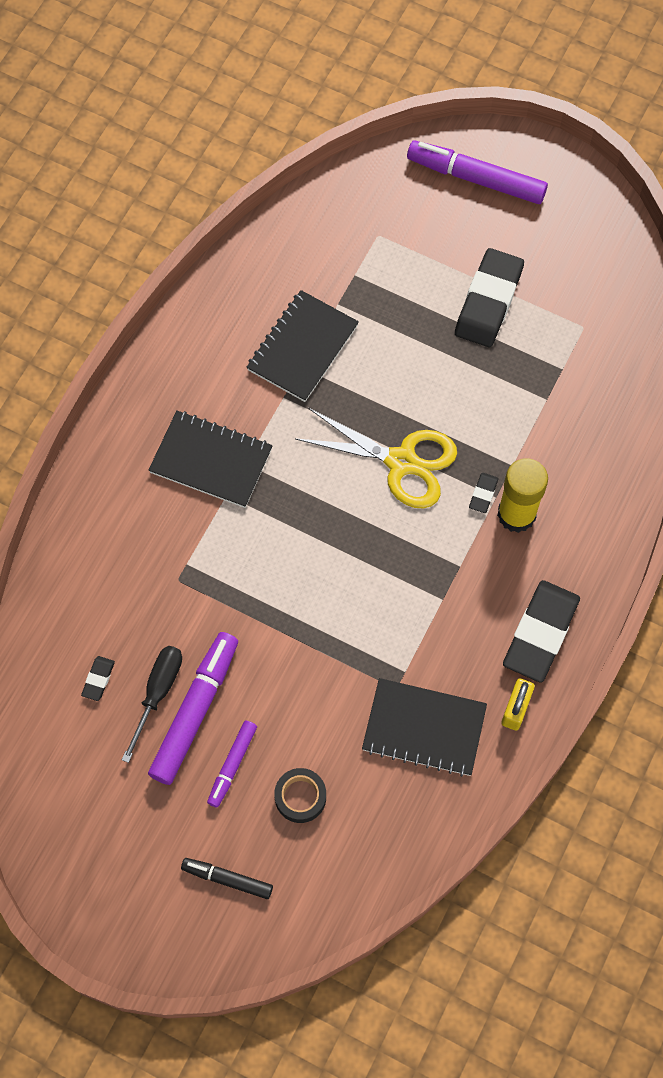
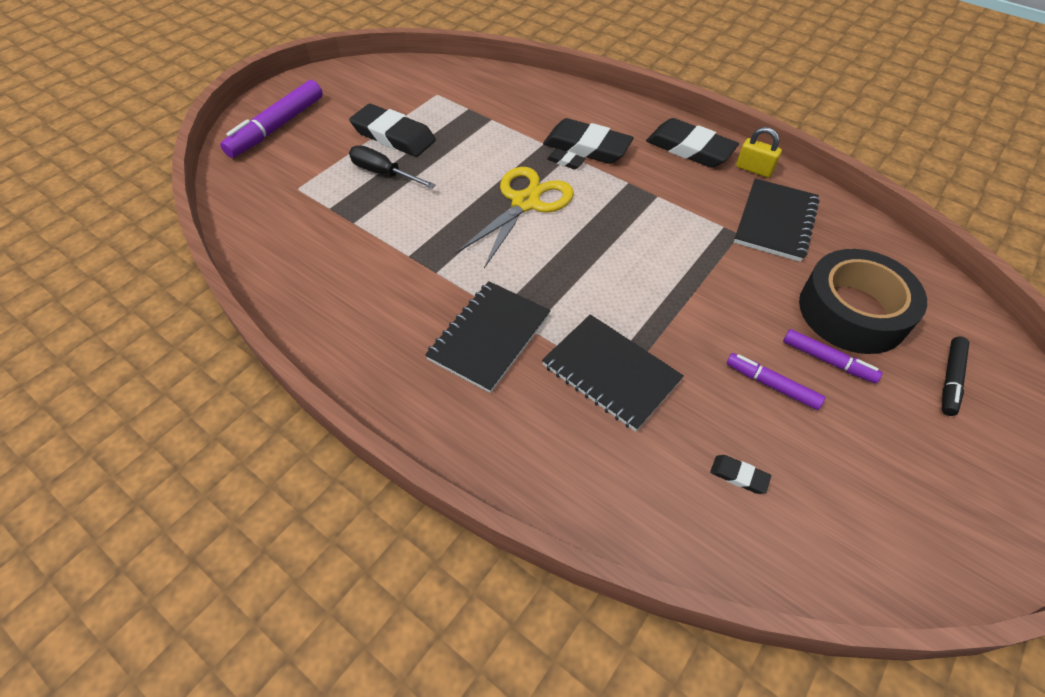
camera: 80 degrees left, 15 degrees down
black screwdriver [122,646,182,763] -> black screwdriver moved to [349,145,436,189]
purple marker [148,632,238,785] -> purple marker [726,353,825,410], size x0.56
black notebook [247,290,359,402] -> black notebook moved to [542,314,684,432]
black tape [274,768,326,823] -> black tape [799,249,927,354], size x2.10
yellow glue stick [497,458,548,533] -> black eraser [543,118,634,164]

